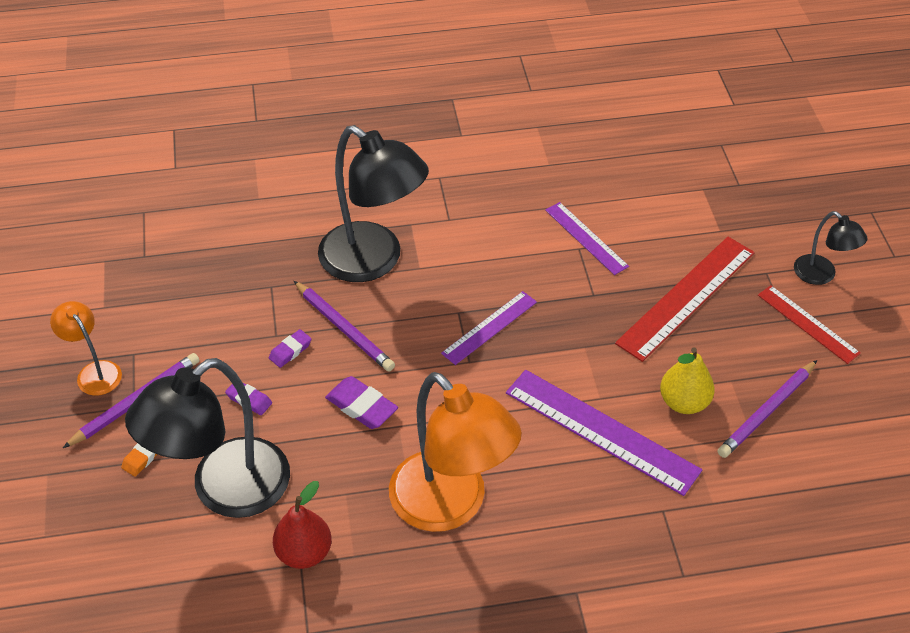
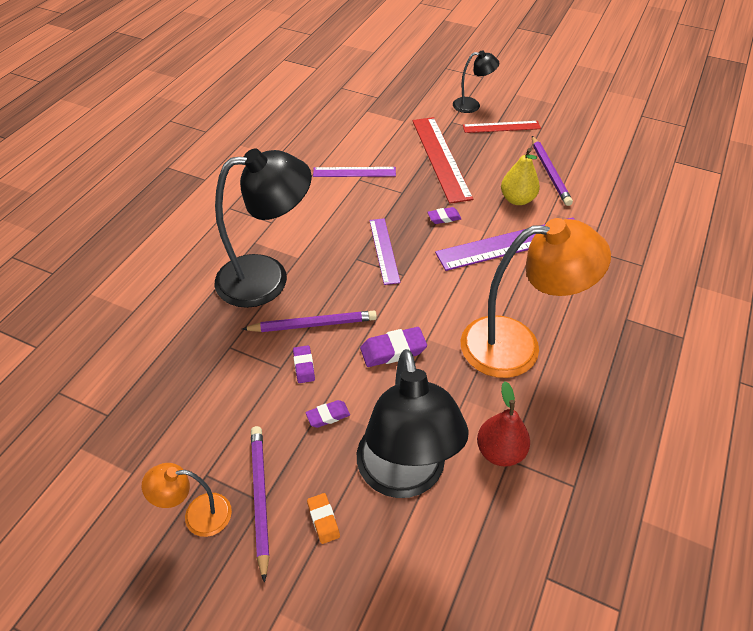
camera: 55 degrees left, 0 degrees up
none -> purple eraser [427,207,462,224]

